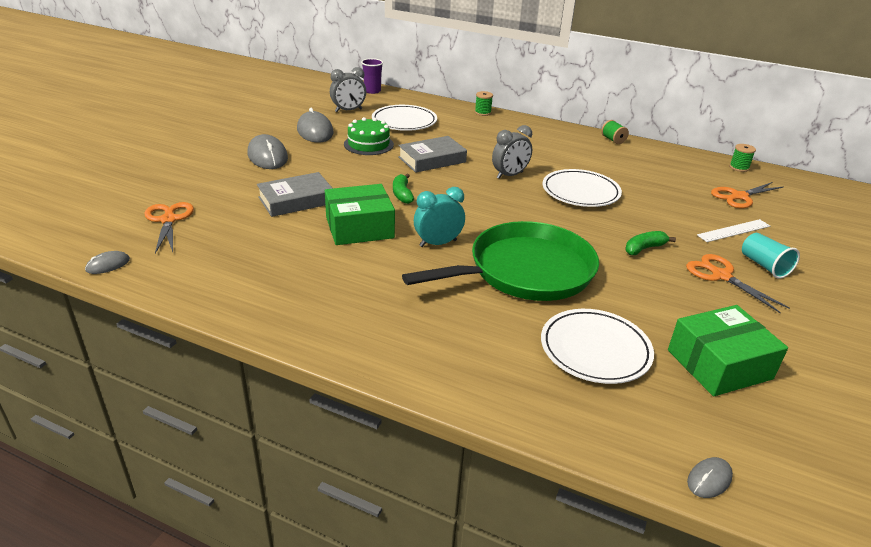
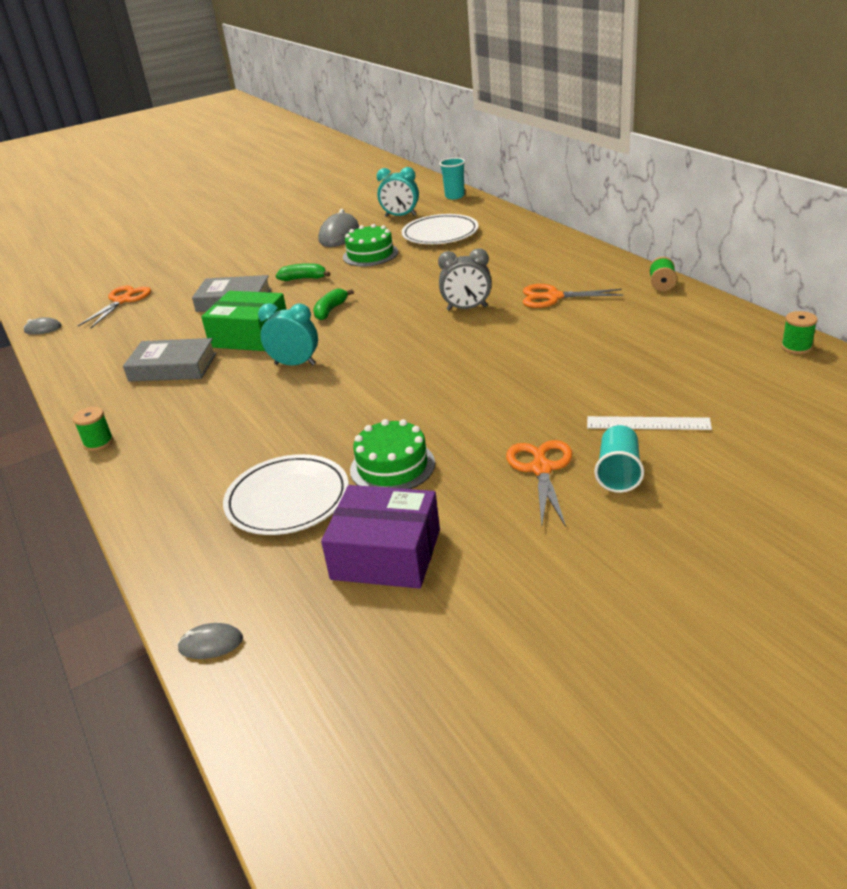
camera: 40 degrees right, 0 degrees up
grey mouse [247,134,288,169] -> none
grey clock [330,67,366,112] -> turquoise clock [377,167,419,217]
purple cup [361,58,383,94] -> turquoise cup [439,158,465,199]
grey book [398,136,467,173] -> grey book moved to [123,338,217,382]
green pan [402,221,599,301] -> none
green spool [475,91,493,116] -> green spool moved to [73,407,113,451]
white plate [543,169,622,207] -> none
green banana [625,231,676,255] -> green banana moved to [276,263,331,281]
green box [668,305,788,396] -> purple box [321,485,440,589]
orange scissors [711,182,783,208] -> orange scissors moved to [523,284,623,308]
none -> green cake [350,419,435,489]

